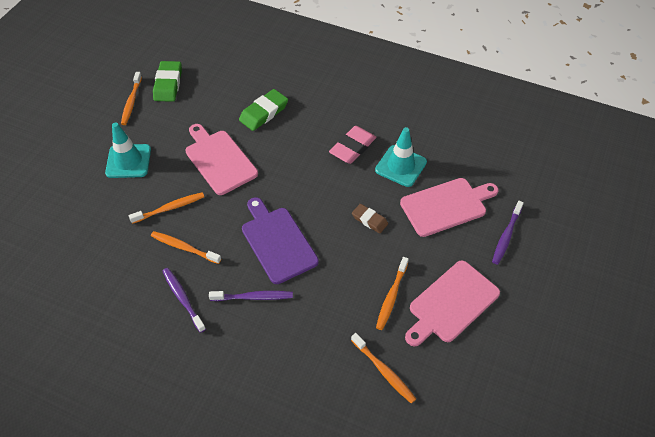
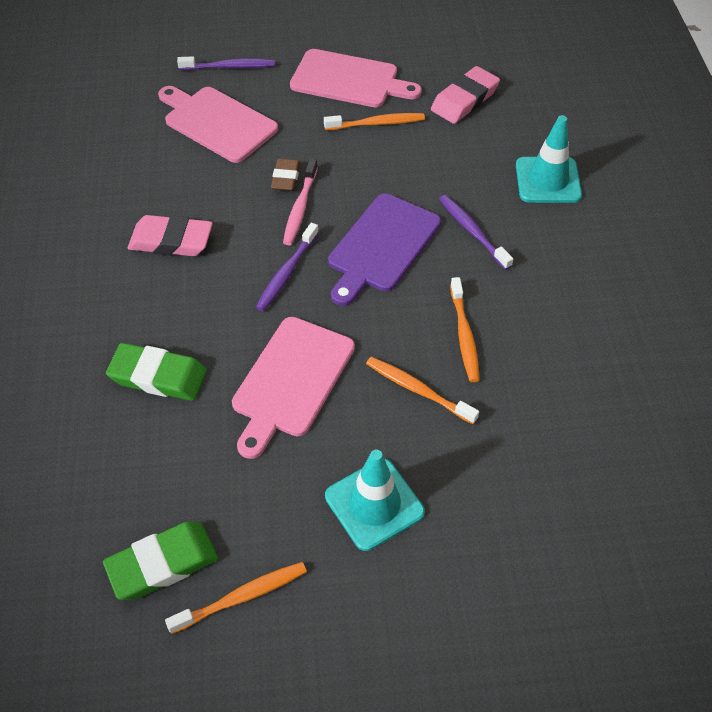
camera: 120 degrees left, 0 degrees up
purple toothbrush [162,268,206,333] -> purple toothbrush moved to [255,223,319,312]
orange toothbrush [351,333,416,404] -> pink eraser [431,66,500,124]
turquoise traffic cone [375,127,427,187] -> turquoise traffic cone moved to [516,115,582,203]
none -> pink toothbrush [283,159,318,245]

